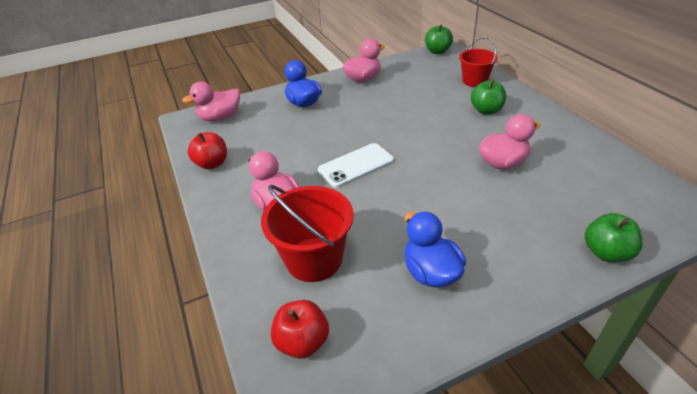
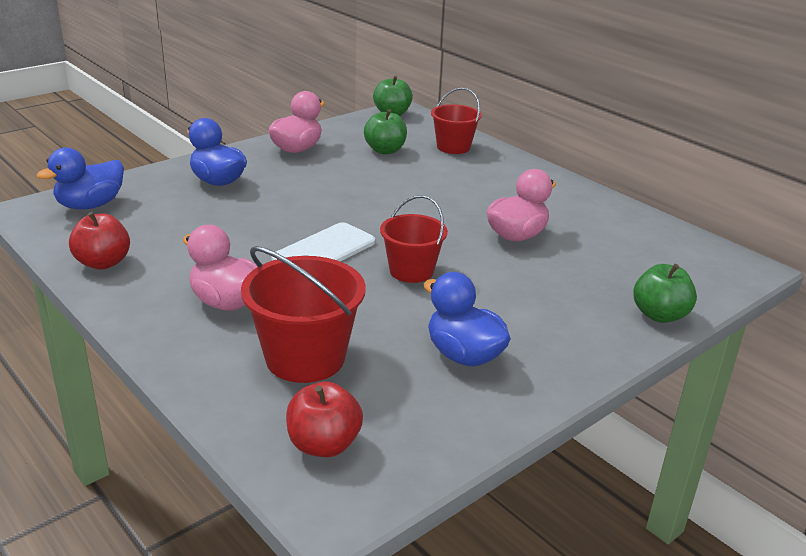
camera: 20 degrees left, 10 degrees down
pink duck [182,82,240,122] -> blue duck [37,147,124,210]
green apple [471,80,506,115] -> green apple moved to [364,109,407,154]
none -> red bucket [380,195,448,283]

